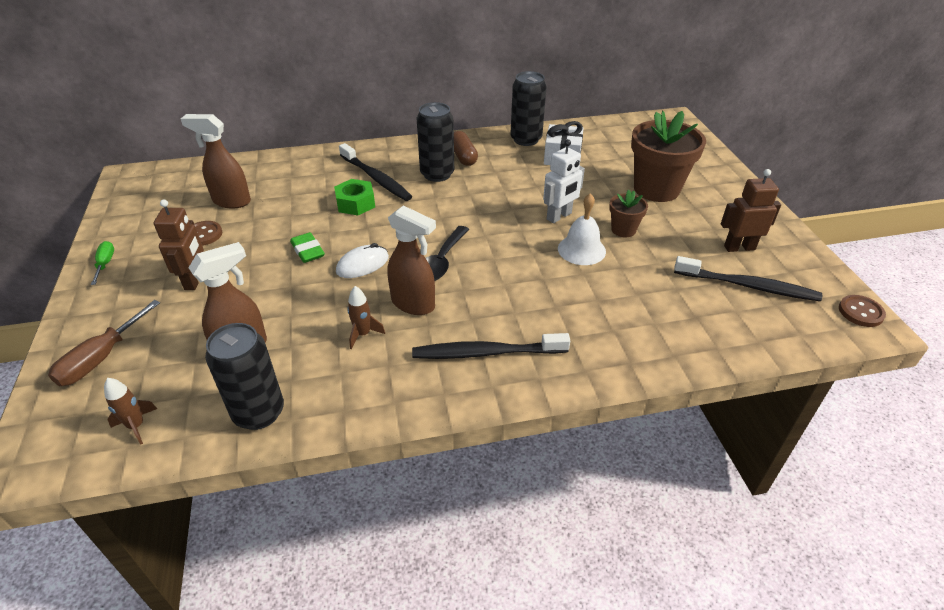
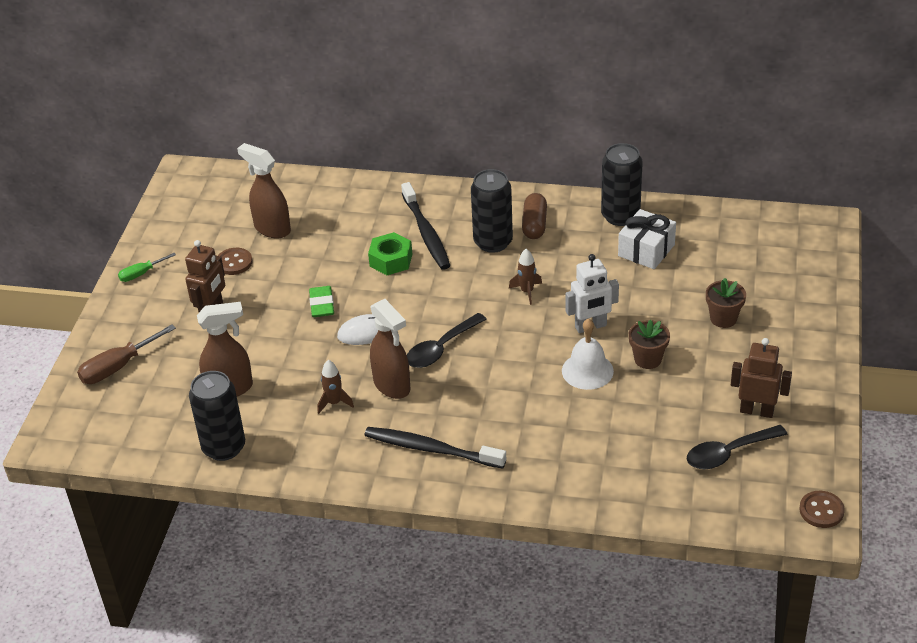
camera: 25 degrees right, 0 degrees up
green screwdriver [91,241,114,285] -> green screwdriver turned 135 degrees counterclockwise [118,253,176,282]
brown rocket [104,378,157,444] -> brown rocket moved to [509,249,542,305]
brown flower pot [631,111,706,202] -> brown flower pot [706,278,746,328], size x0.50
black toothbrush [674,256,822,301] -> black spoon [687,425,788,469]

